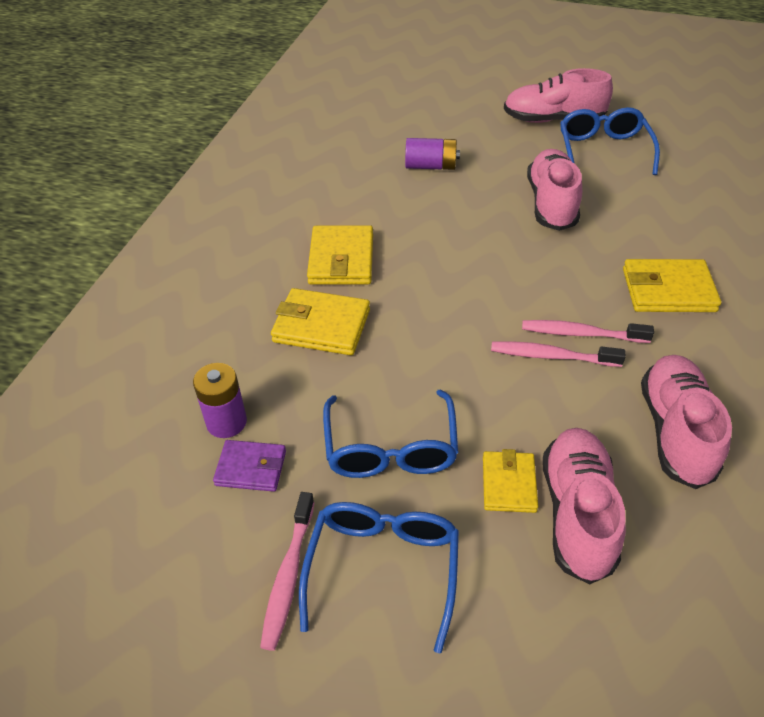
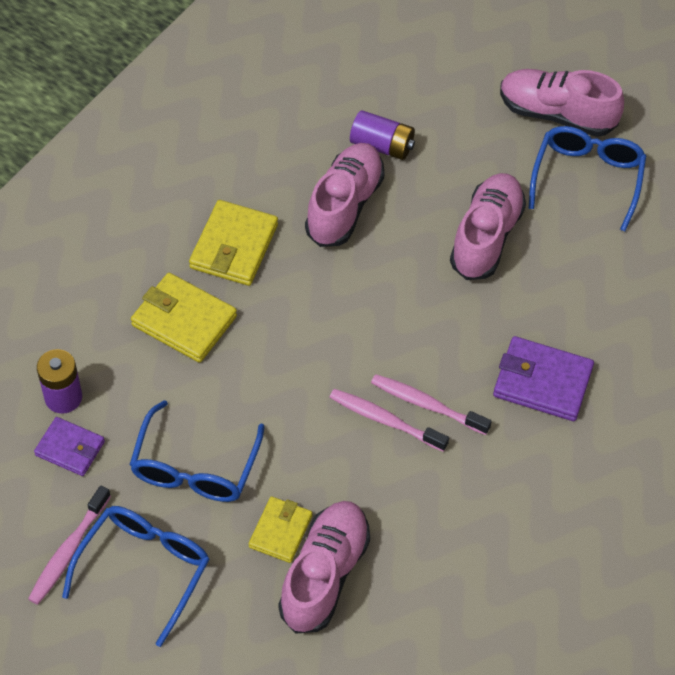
camera: 15 degrees right, 10 degrees up
yellow wallet [623,259,721,312] -> purple wallet [493,336,594,421]
pink shoe [641,355,732,489] -> pink shoe moved to [305,143,385,247]

